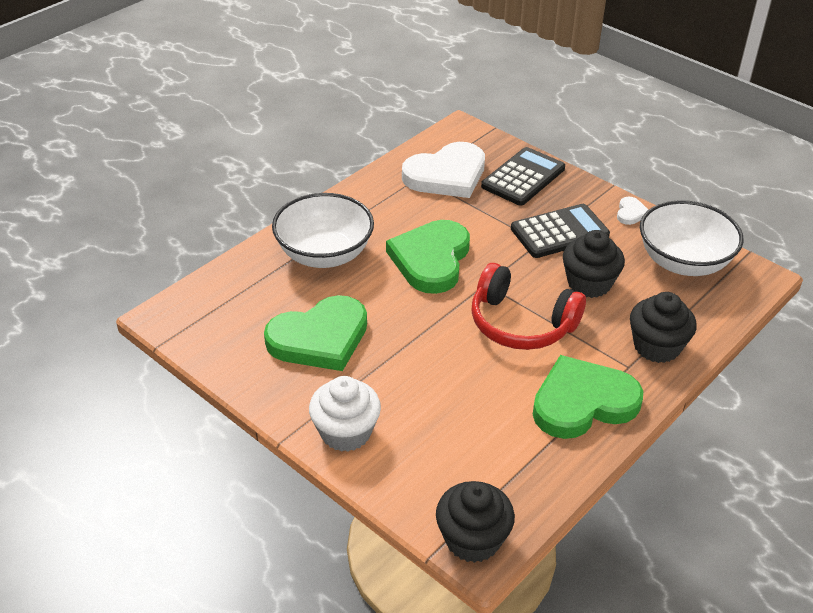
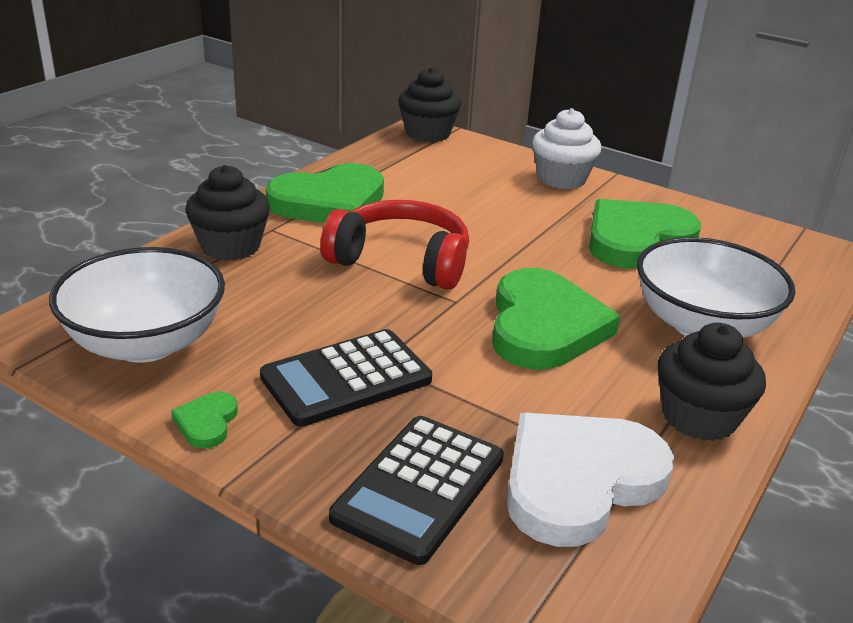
camera: 170 degrees right, 10 degrees down
black cupcake [563,230,625,298] -> black cupcake moved to [658,323,766,441]
white heart [617,197,648,225] -> green heart [171,392,238,448]

